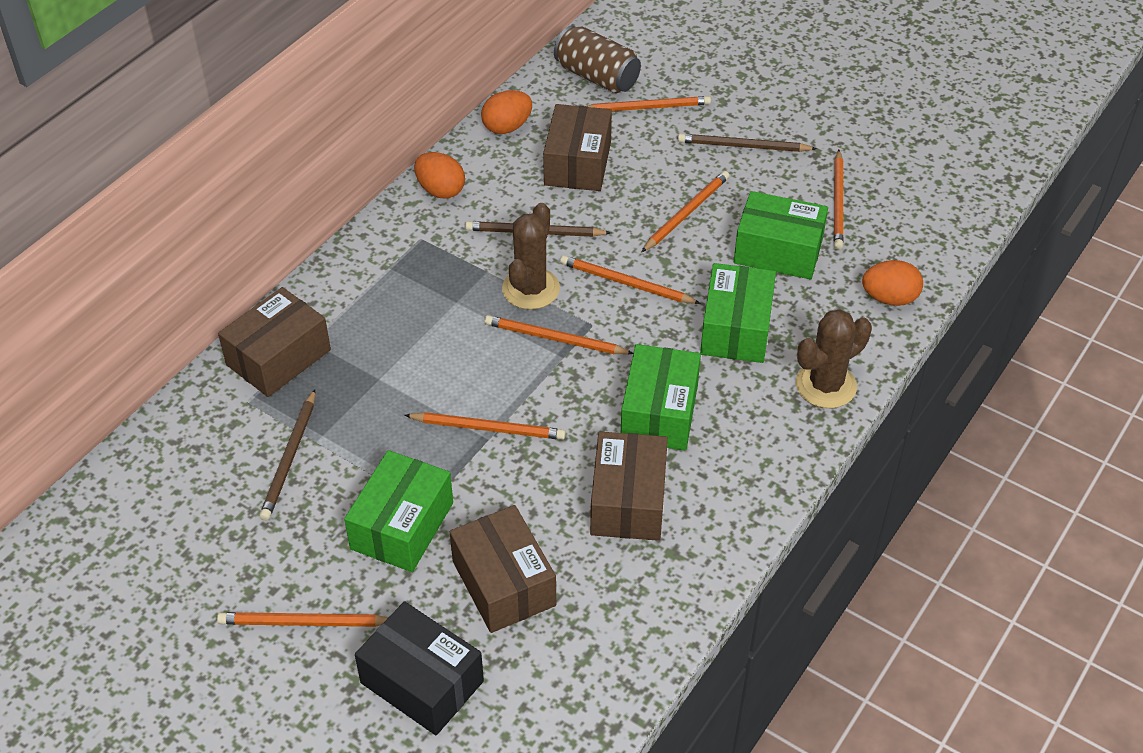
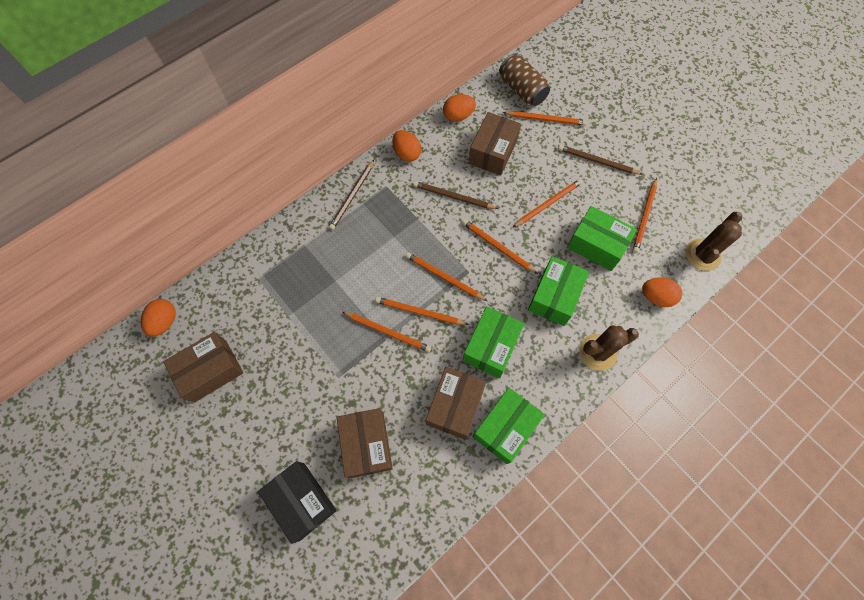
camera: 15 degrees right, 20 degrees up
orange pencil [217,612,388,627] -> orange pencil moved to [375,297,469,325]
brown box [218,287,331,397] -> brown box moved to [163,332,243,402]
brown pencil [259,389,315,521] -> brown pencil moved to [329,160,374,230]
green box [344,450,453,572] -> green box moved to [473,387,545,464]
brown cactus [502,203,560,310] -> brown cactus moved to [685,212,742,271]
none -> orange egg [141,299,176,337]

